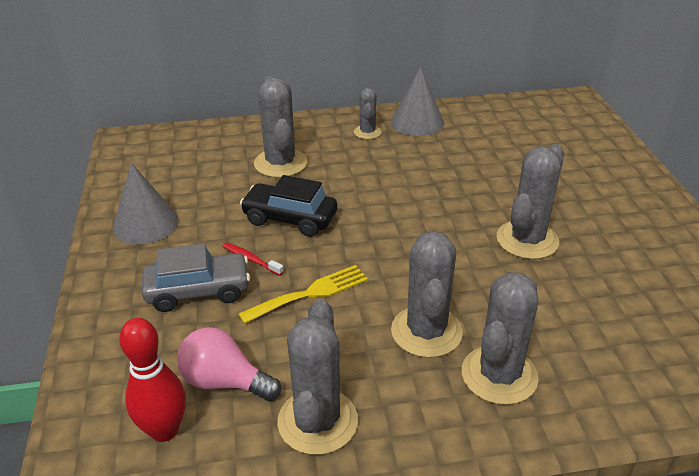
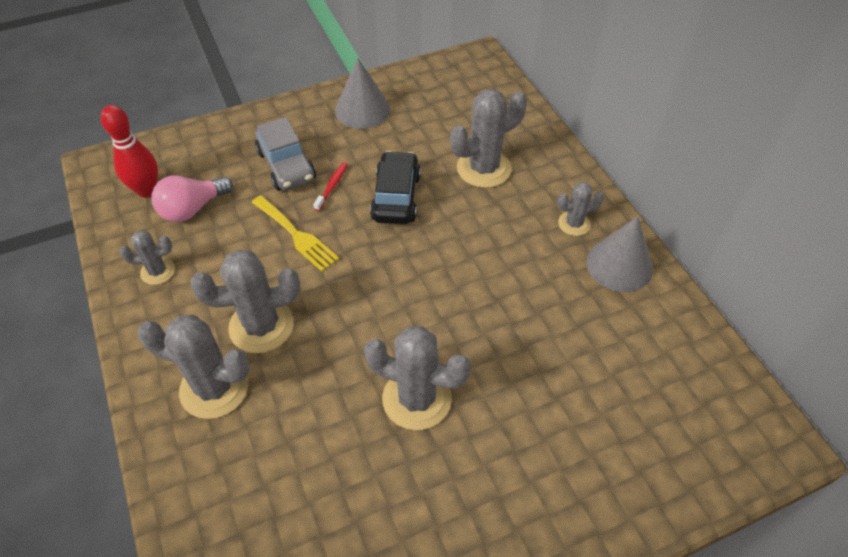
camera: 75 degrees right, 15 degrees up
pink light bulb [177,327,281,401] -> pink light bulb turned 135 degrees counterclockwise [152,175,233,222]
grey cactus [277,300,358,455] -> grey cactus [120,230,175,285], size x0.55

